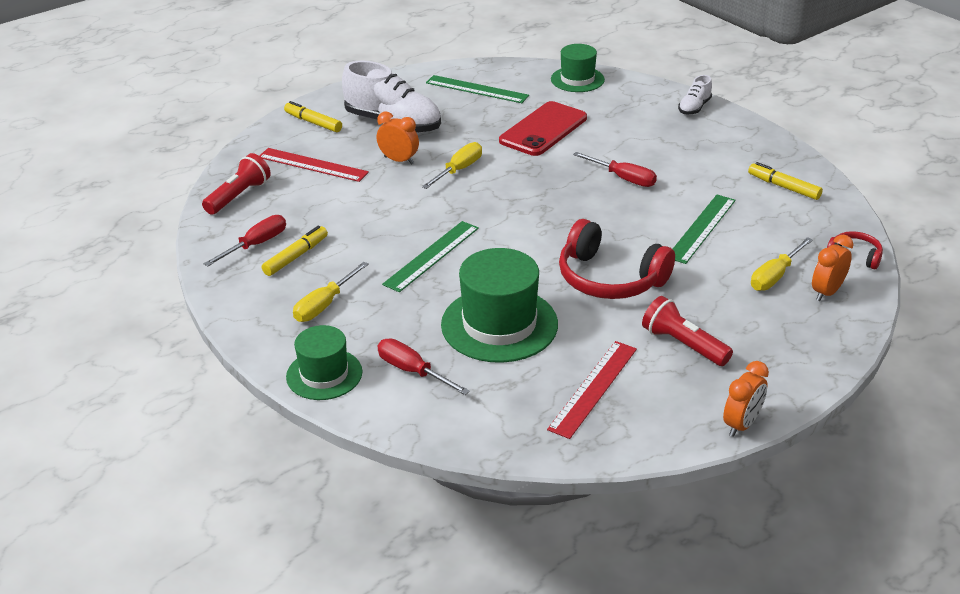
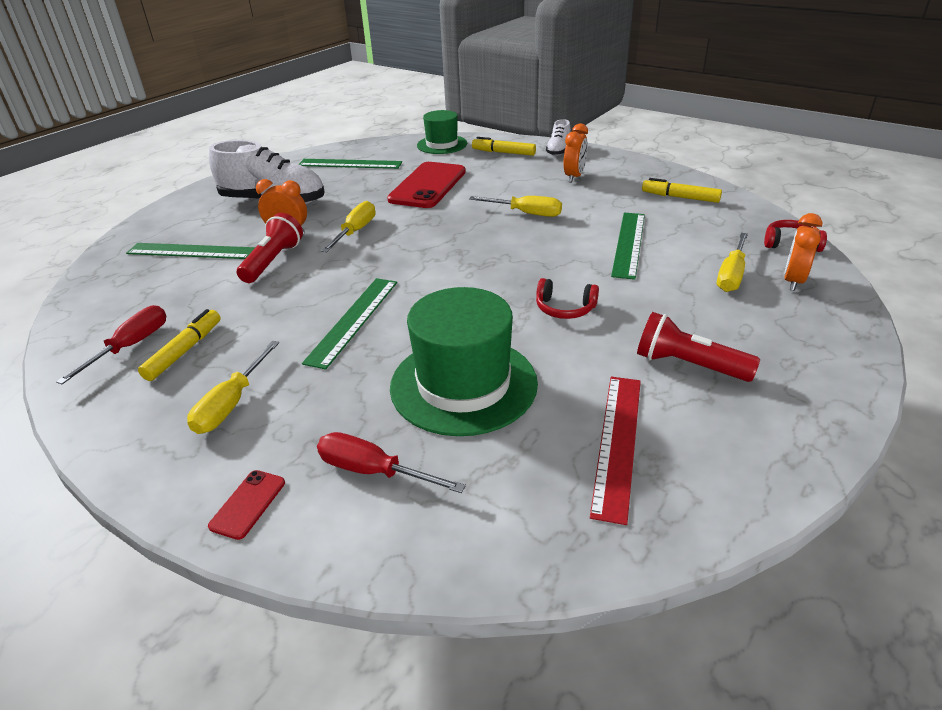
camera: 15 degrees left, 0 degrees up
red flashlight [202,153,271,215] -> red flashlight moved to [237,213,303,283]
red ruler [259,148,369,182] -> green ruler [126,243,256,259]
yellow marker [284,101,342,132] -> yellow marker moved to [472,137,536,156]
green hat [286,325,362,400] -> red phone [208,470,285,540]
red headphones [559,219,675,299] -> red headphones [536,278,599,319], size x0.49
red screwdriver [573,152,657,187] -> yellow screwdriver [469,196,562,217]
orange clock [723,361,769,437] -> orange clock moved to [564,123,588,182]

